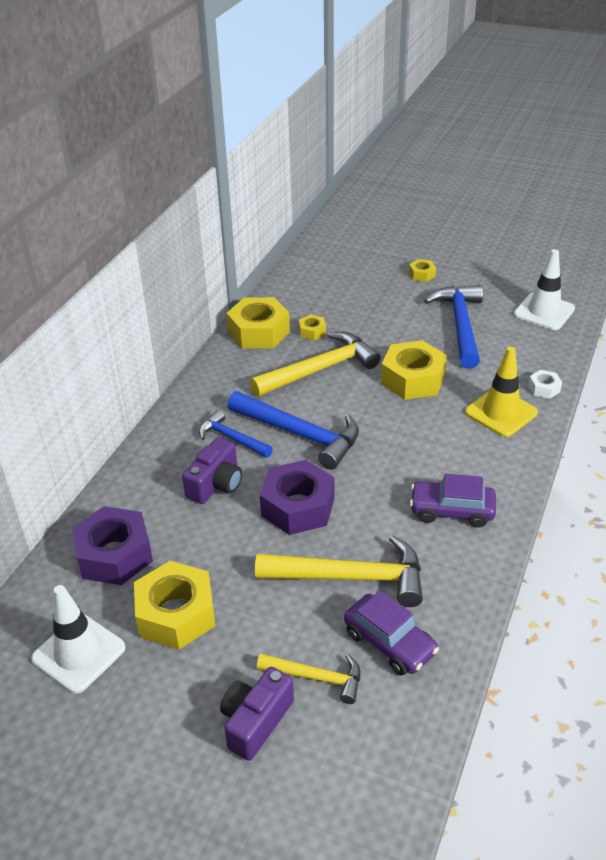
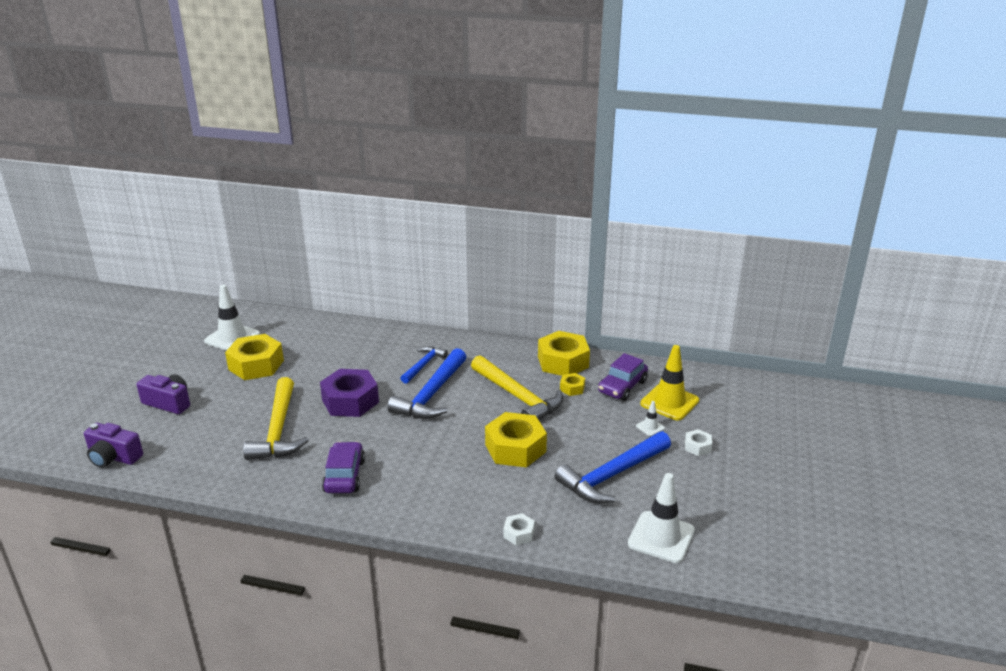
camera: 80 degrees right, 10 degrees down
purple nut [72,506,153,585] -> none
purple camera [182,437,242,504] -> purple camera moved to [84,423,143,468]
yellow hammer [257,654,360,704] -> none
purple car [344,591,439,676] -> purple car moved to [598,353,648,401]
yellow nut [409,259,436,282] -> white nut [685,429,712,456]
blue hammer [424,285,483,368] -> blue hammer turned 150 degrees clockwise [555,431,671,503]
yellow traffic cone [465,347,538,437] -> yellow traffic cone moved to [640,345,699,421]
none -> white traffic cone [636,401,665,436]

